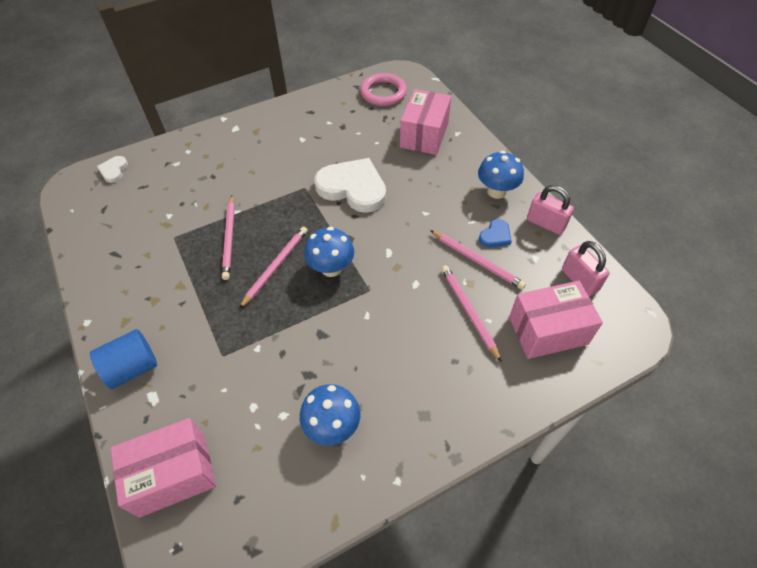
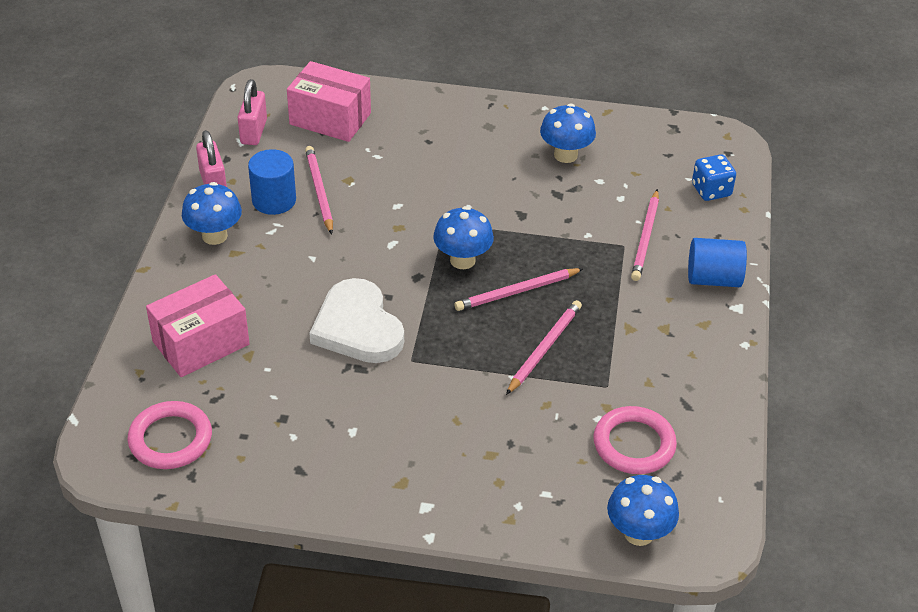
camera: 145 degrees left, 10 degrees down
white heart [97,156,128,183] -> blue mushroom [607,475,679,546]
pink box [111,418,216,518] -> blue dice [692,154,736,201]
pink pencil [441,265,501,362] -> pink pencil moved to [631,189,659,281]
blue heart [479,219,512,247] -> blue cylinder [248,149,296,215]
none -> pink ring [593,406,677,474]

